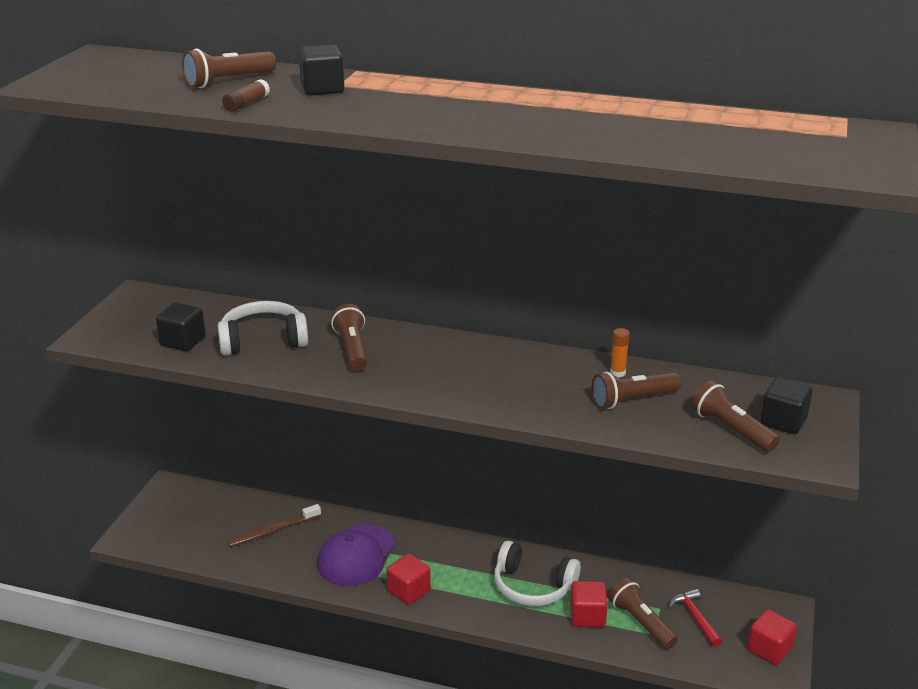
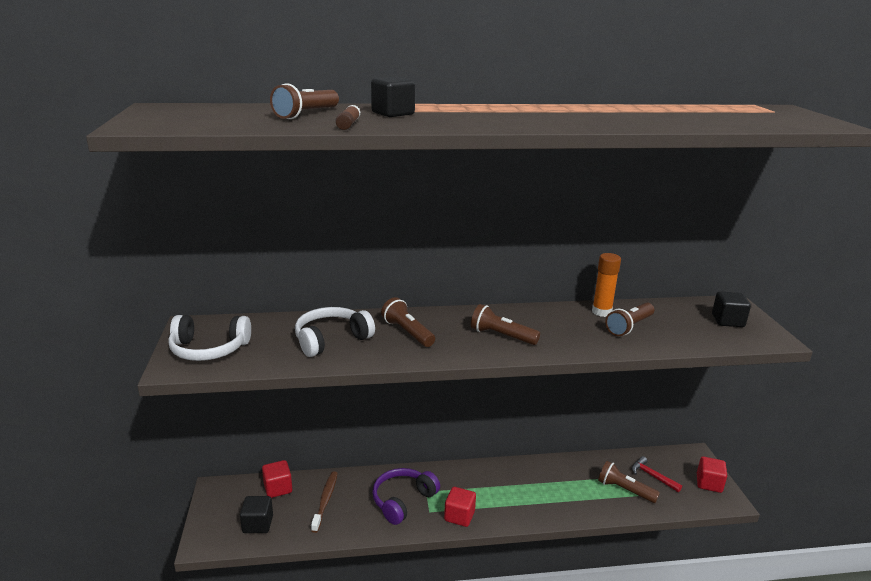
camera: 25 degrees left, 5 degrees down
black cube [156,302,206,351] -> black cube moved to [240,496,273,533]
brown toothbrush [227,504,321,547] -> brown toothbrush turned 150 degrees clockwise [311,471,338,533]
purple cap [317,524,396,586] -> purple headphones [372,468,440,525]
white headphones [494,541,581,606] -> white headphones moved to [168,315,251,361]
red cube [570,581,608,627] -> red cube moved to [262,460,292,498]
orange glue stick [610,328,630,377] -> orange glue stick [592,253,621,317], size x1.73
brown flashlight [691,381,780,452] -> brown flashlight moved to [471,304,540,345]

